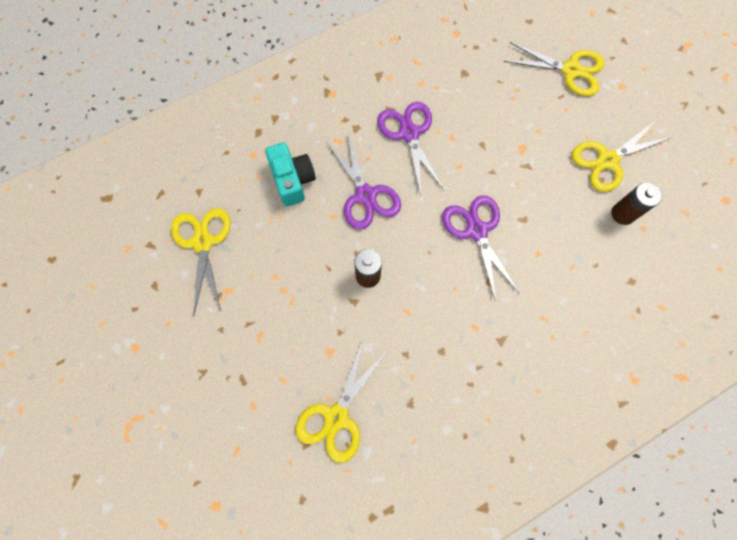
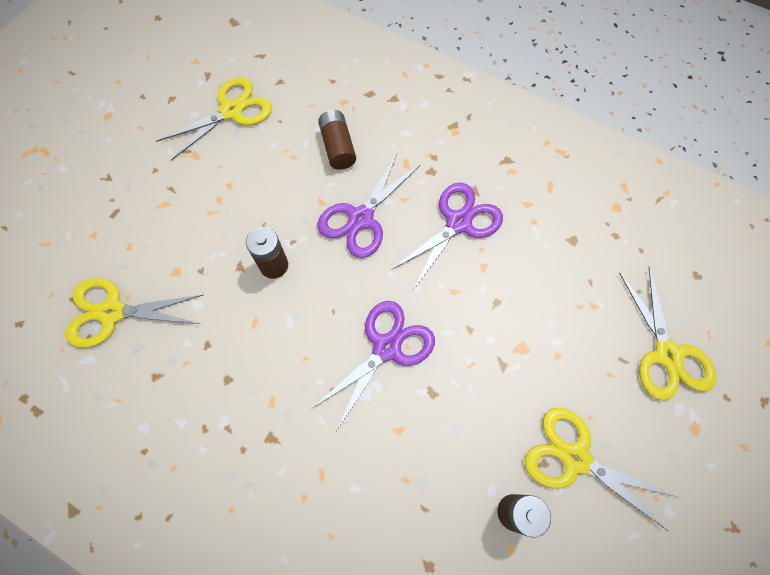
camera: 60 degrees right, 5 degrees down
turquoise camera [265,143,316,206] -> brown battery [318,110,356,170]

